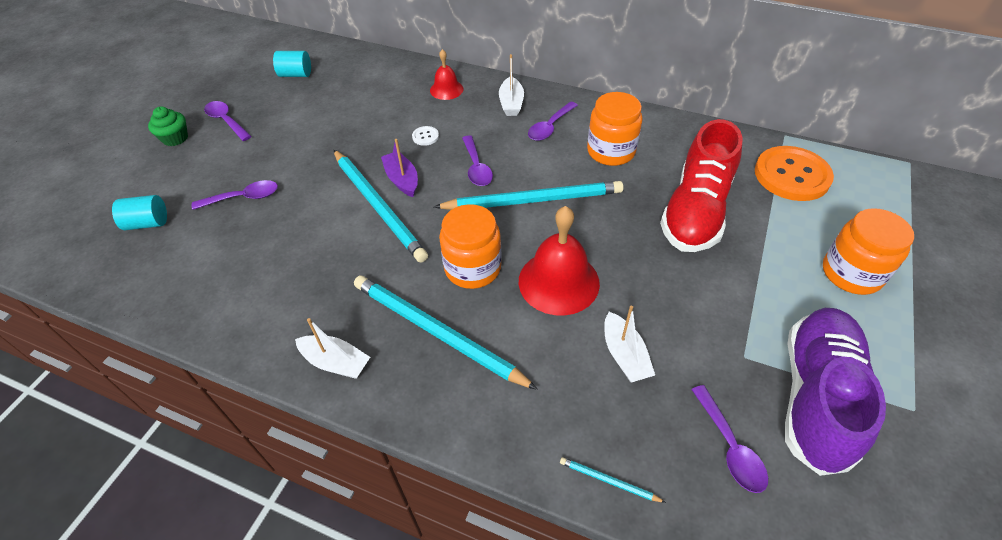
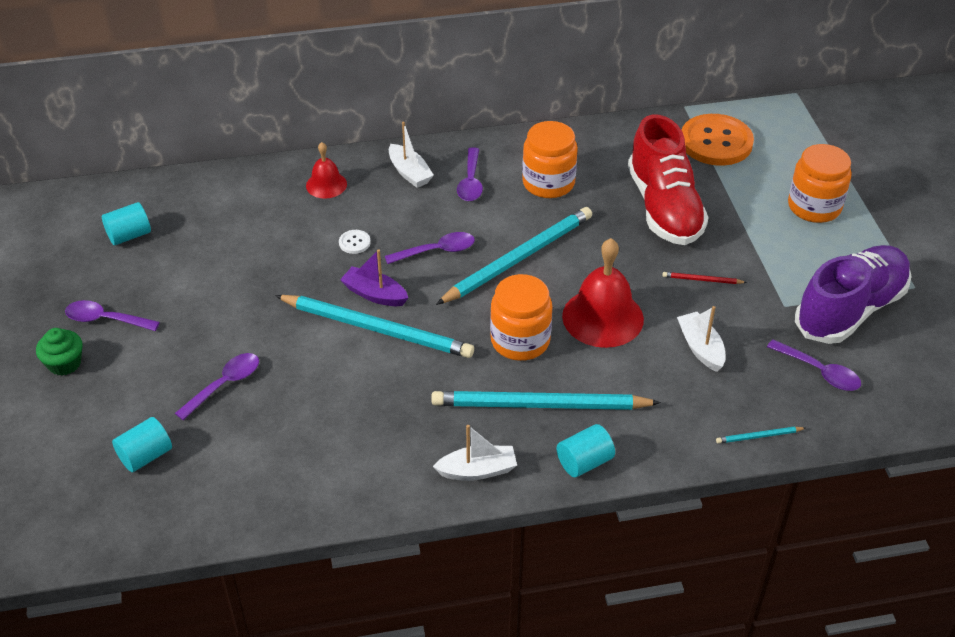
camera: 35 degrees left, 5 degrees down
purple spoon [462,135,493,186] -> purple spoon turned 60 degrees counterclockwise [385,232,475,264]
white boat [604,306,655,382] -> white boat turned 150 degrees counterclockwise [677,306,726,372]
purple shoe [785,308,886,476] -> purple shoe turned 60 degrees clockwise [795,245,912,344]
none -> turquoise cylinder [557,424,615,477]
none -> red pencil [662,272,747,284]

